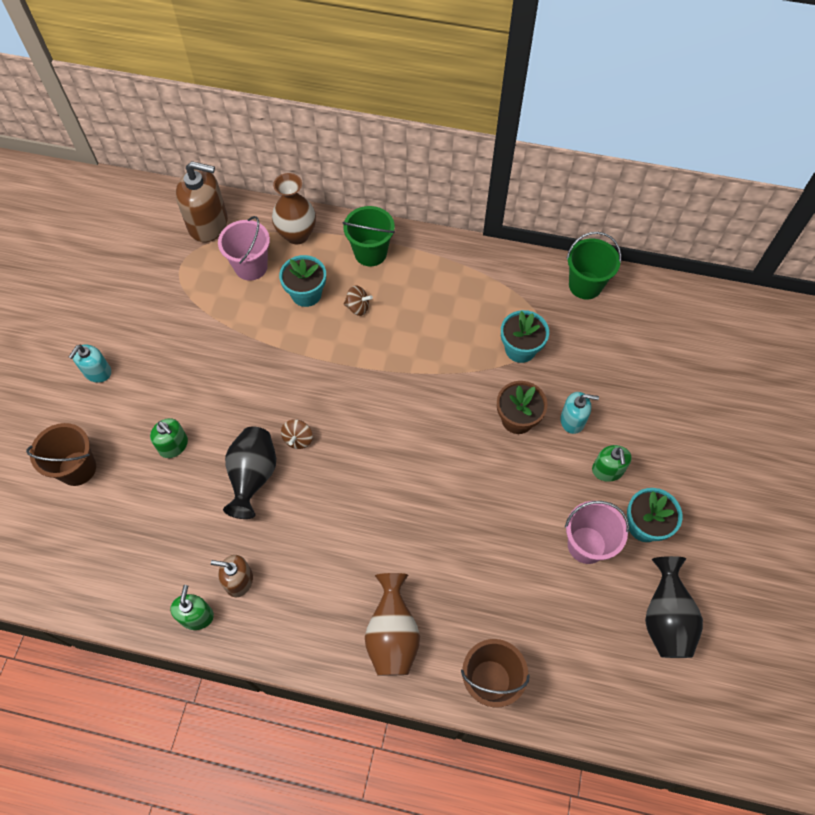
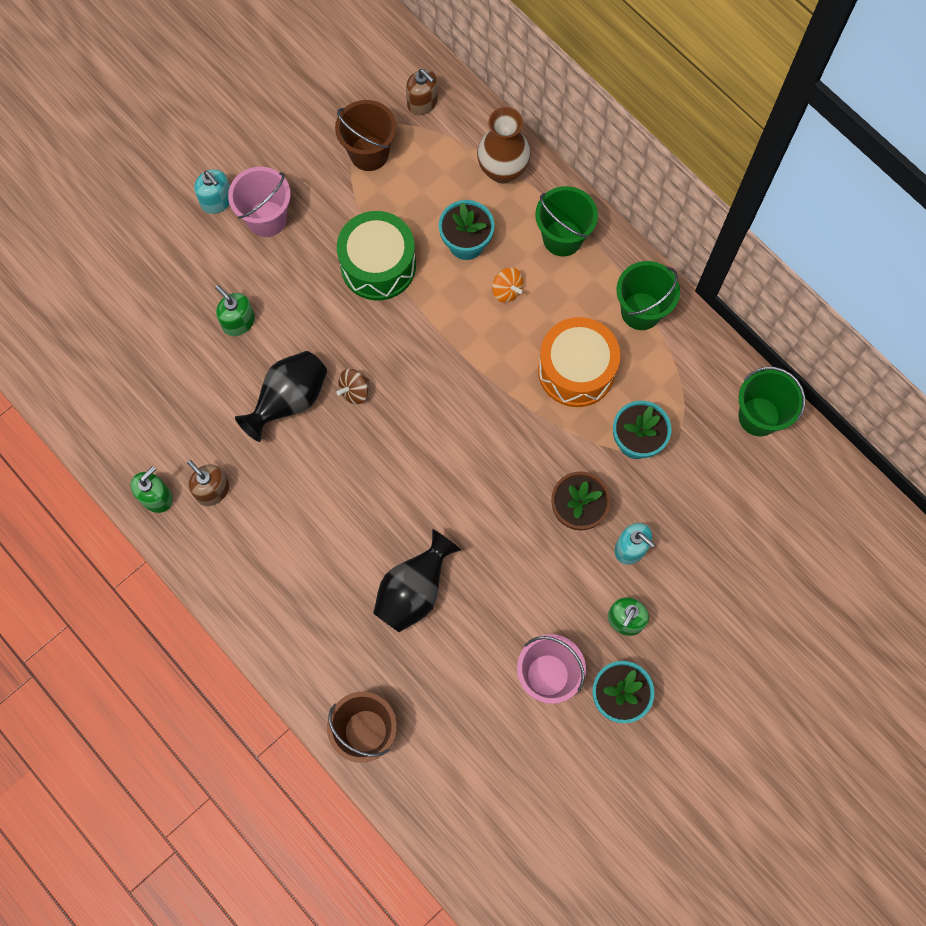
camera: 35 degrees right, 10 degrees up
brown bucket [26,423,96,486] -> brown bucket moved to [335,100,396,171]
turquoise soap dispenser [69,344,111,383] -> turquoise soap dispenser turned 105 degrees counterclockwise [194,169,230,214]
green soap dispenser [150,418,188,458] -> green soap dispenser turned 150 degrees clockwise [215,285,255,336]
brown soap dispenser [176,161,228,242] -> brown soap dispenser [406,69,438,115], size x0.57
pink bucket [218,216,270,281] -> pink bucket moved to [228,167,291,237]
brown spinning top [344,285,373,316] -> orange spinning top [492,267,523,303]
brown vase [365,573,420,676] -> none
black vase [645,556,703,658] -> black vase moved to [373,529,461,632]
none -> green drum [337,211,416,300]
none -> orange drum [538,317,620,407]
none -> green bucket [617,261,680,330]

